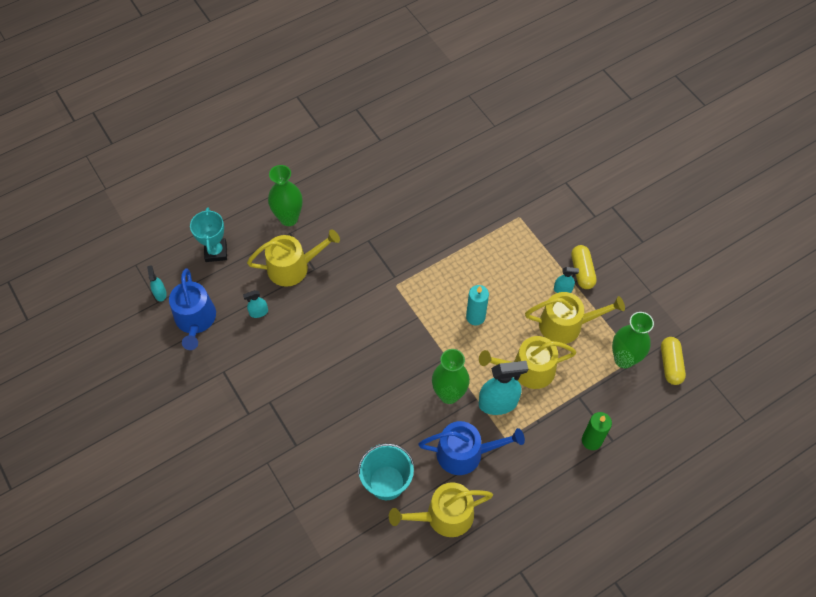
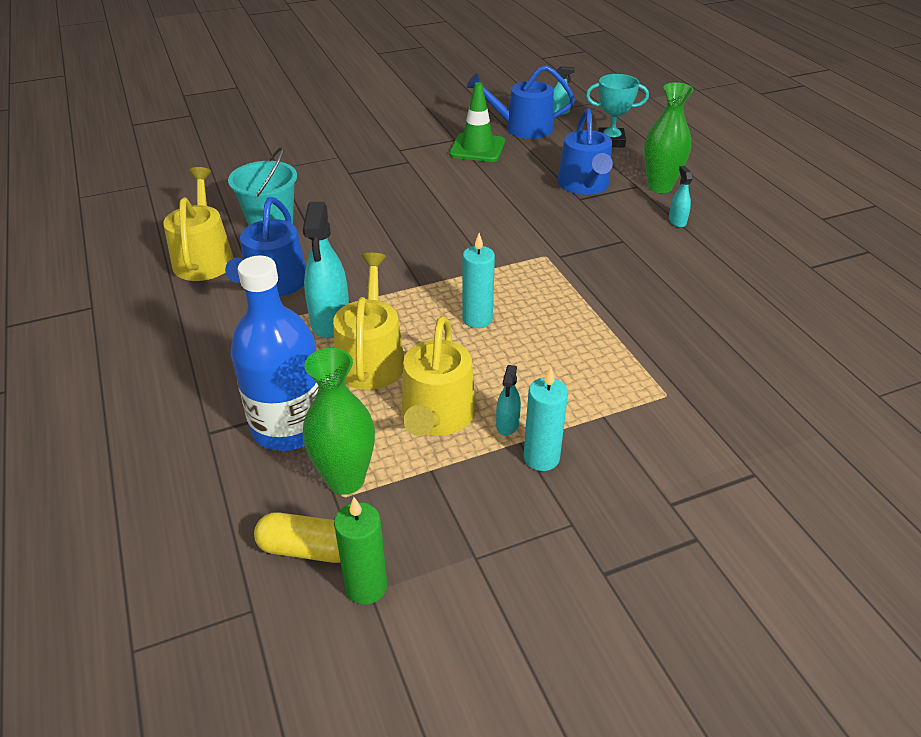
camera: 100 degrees right, 20 degrees down
turquoise spray bottle [243,290,268,318] -> turquoise spray bottle moved to [669,166,693,228]
yellow watering can [247,230,340,287] -> blue watering can [557,109,613,195]
green vase [432,349,470,404] -> none
yellow capsule [571,245,597,289] -> turquoise candle [524,367,568,471]
green candle [582,412,612,450] -> green candle moved to [334,497,387,605]
none -> blue bottle [230,255,319,451]
none -> green traffic cone [449,82,505,162]

